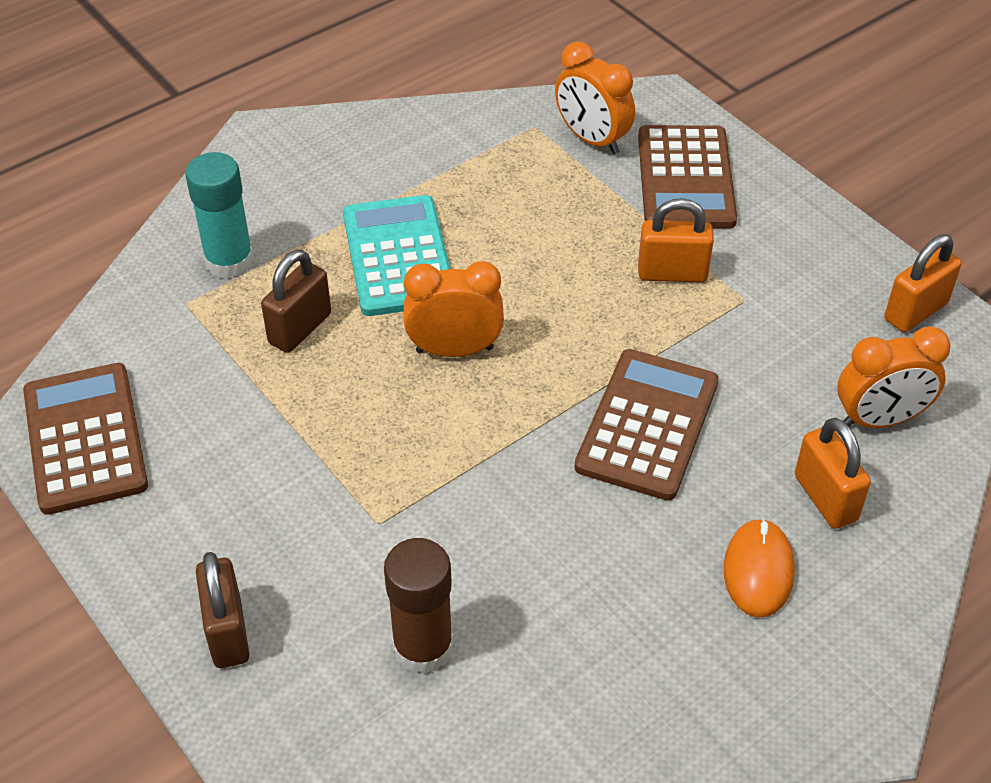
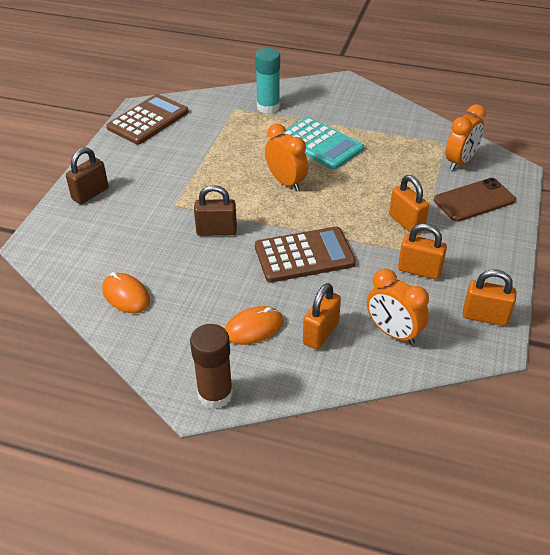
camera: 55 degrees right, 5 degrees down
brown padlock [261,250,331,353] -> brown padlock moved to [194,185,237,236]
turquoise calculator [343,195,450,316] -> turquoise calculator turned 90 degrees clockwise [279,117,364,170]
brown glue stick [384,538,453,674] -> brown glue stick moved to [190,324,233,409]
orange clock [555,42,635,154] -> orange clock turned 150 degrees counterclockwise [446,104,486,170]
brown calculator [638,125,737,229] -> brown phone [434,178,516,222]
none -> orange mouse [102,272,150,313]
none -> orange padlock [398,223,447,280]

